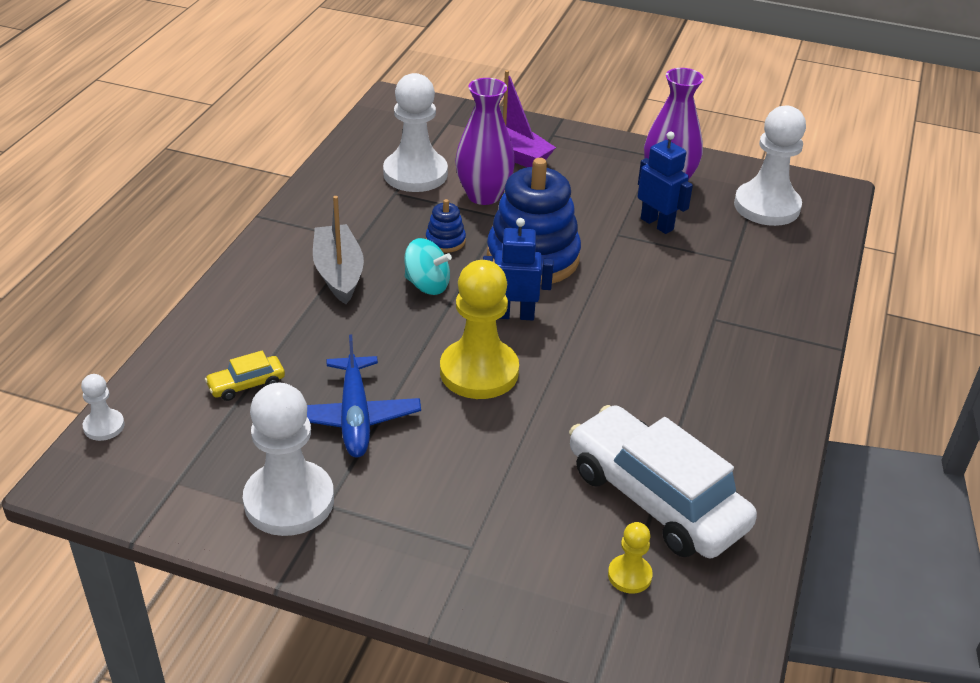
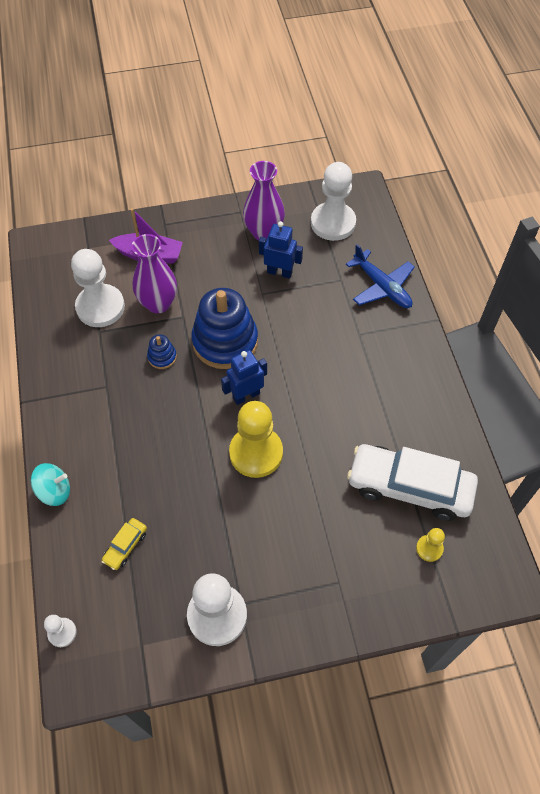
camera: 30 degrees left, 20 degrees up
blue plane [307,335,421,458] -> blue plane moved to [346,244,415,308]
grey boat [313,196,364,304] -> none
turquoise spinning top [404,238,452,295] -> turquoise spinning top moved to [31,463,70,506]

